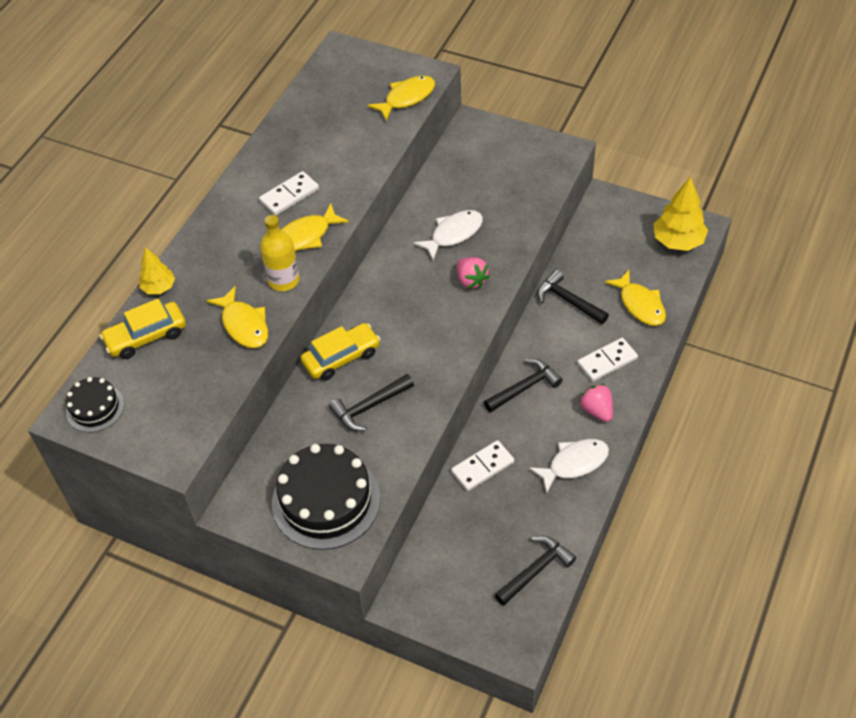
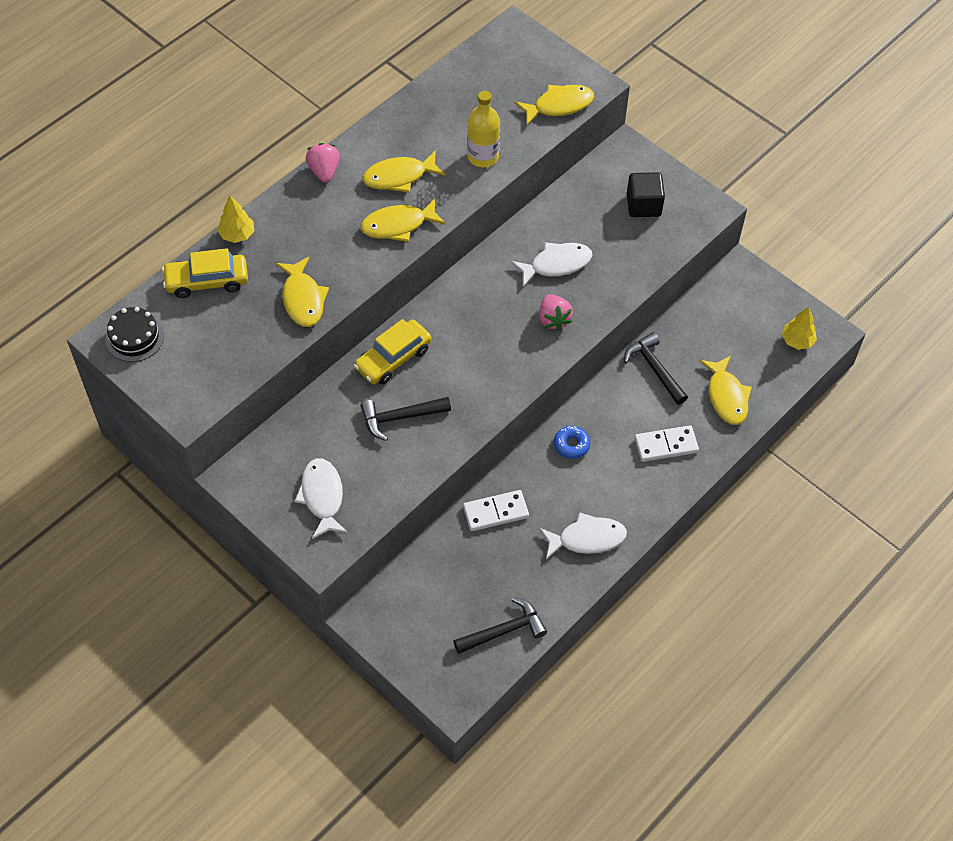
camera: 15 degrees right, 5 degrees up
white domino [259,171,319,216] -> yellow fish [362,150,445,193]
yellow bottle [260,215,300,291] -> yellow bottle moved to [467,91,500,167]
black cake [272,444,380,550] -> white fish [294,458,348,539]
yellow car [301,323,380,381] -> yellow car turned 150 degrees clockwise [354,319,431,384]
black hammer [484,359,563,412] -> blue donut [554,426,590,459]
pink strawberry [579,384,613,422] -> pink strawberry moved to [306,143,340,183]
yellow tree [653,177,708,251] -> yellow tree [782,307,817,350], size x0.59
none -> black cube [627,172,665,217]

